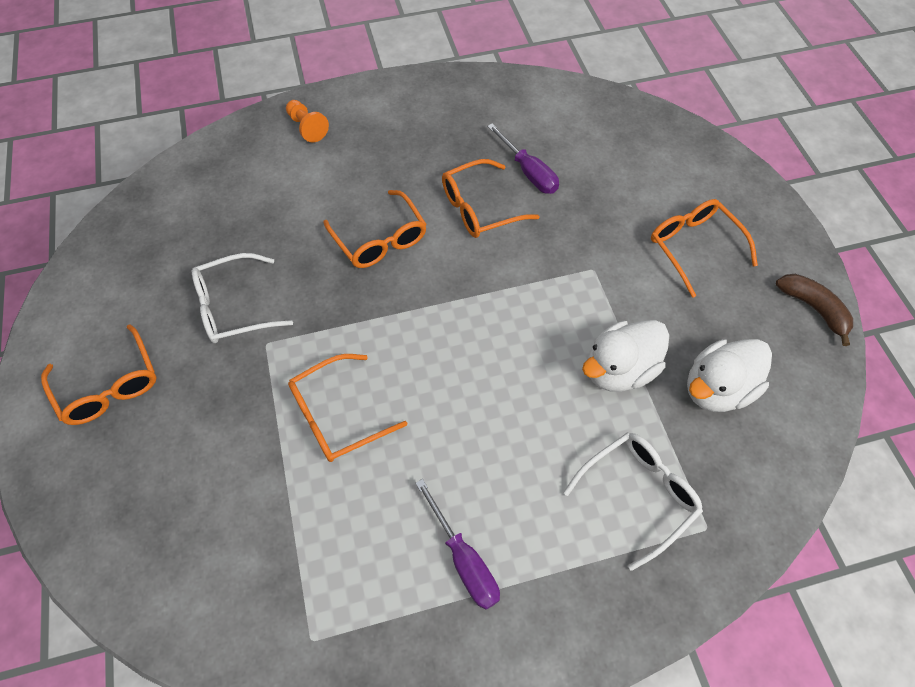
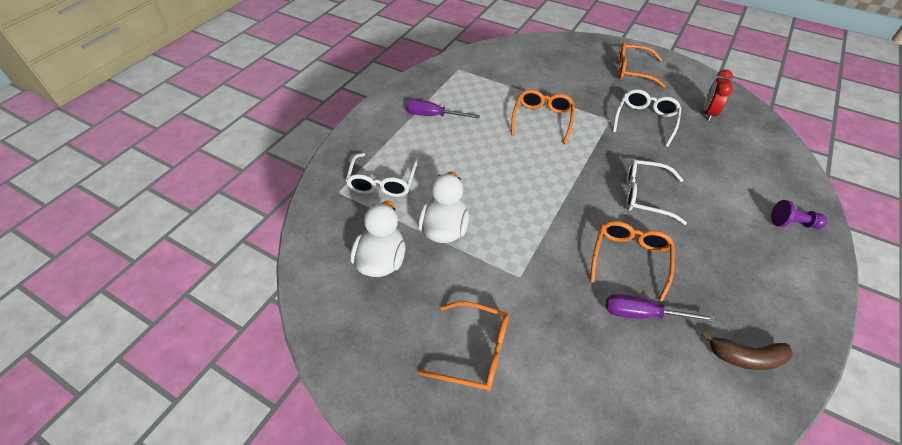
camera: 135 degrees right, 10 degrees down
orange pawn [286,100,329,142] -> purple pawn [771,200,828,229]
orange glasses [323,190,427,268] -> white glasses [626,159,687,225]
brown banana [776,274,853,346] -> brown banana moved to [701,331,793,370]
none -> red clock [704,69,733,121]

